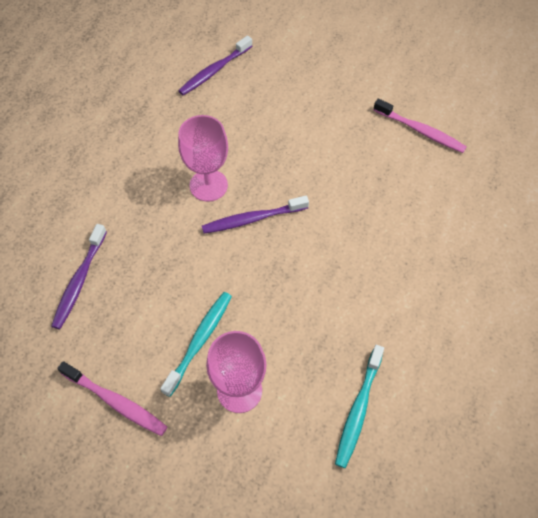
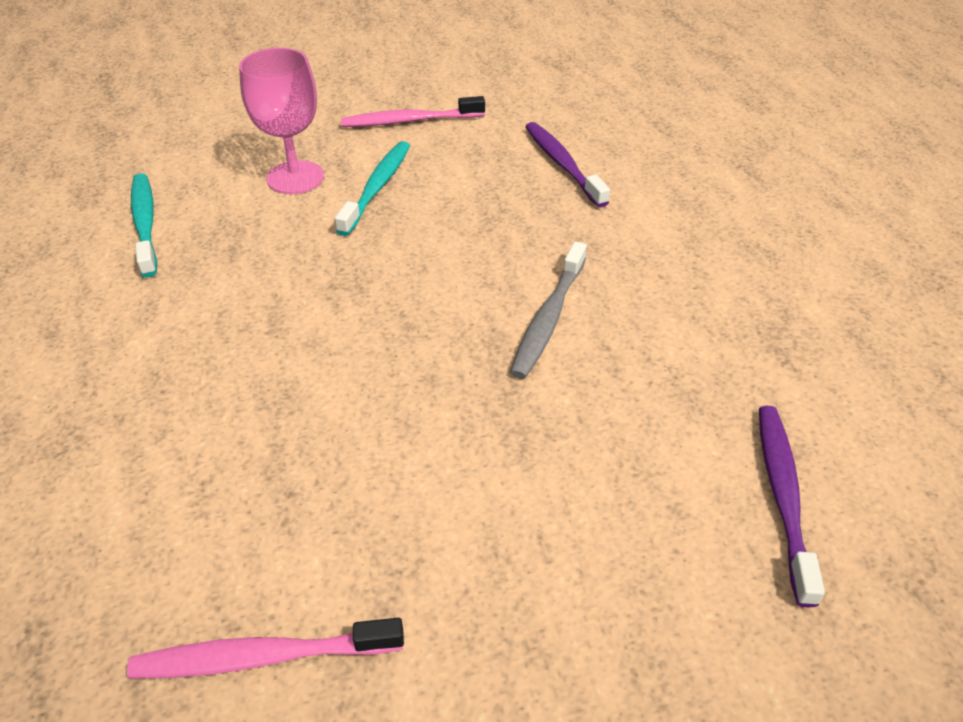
camera: 140 degrees right, 15 degrees down
turquoise toothbrush [160,292,232,397] -> turquoise toothbrush turned 150 degrees counterclockwise [335,141,410,236]
pink goblet [178,115,228,202] -> grey toothbrush [510,241,587,379]
purple toothbrush [202,196,309,234] -> none

